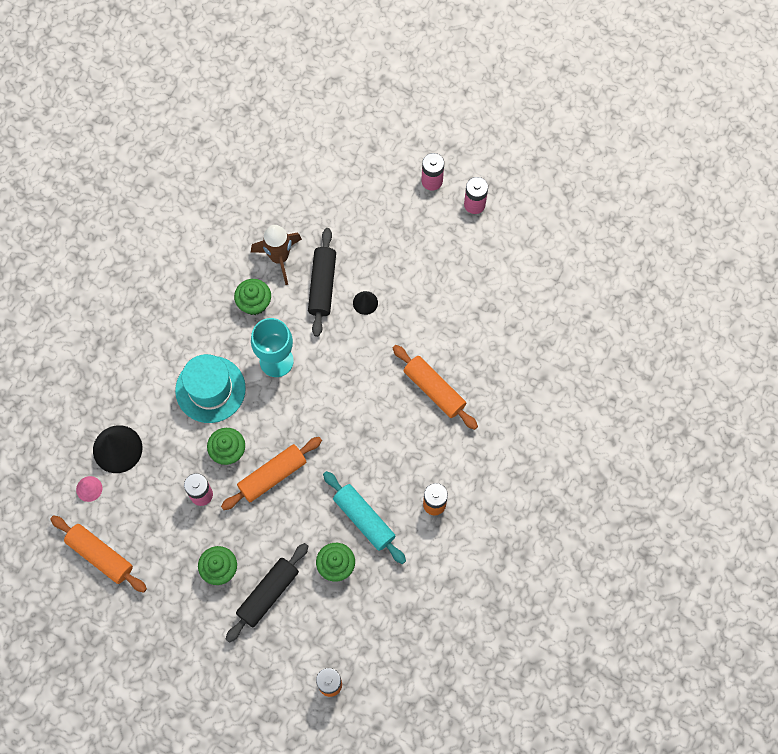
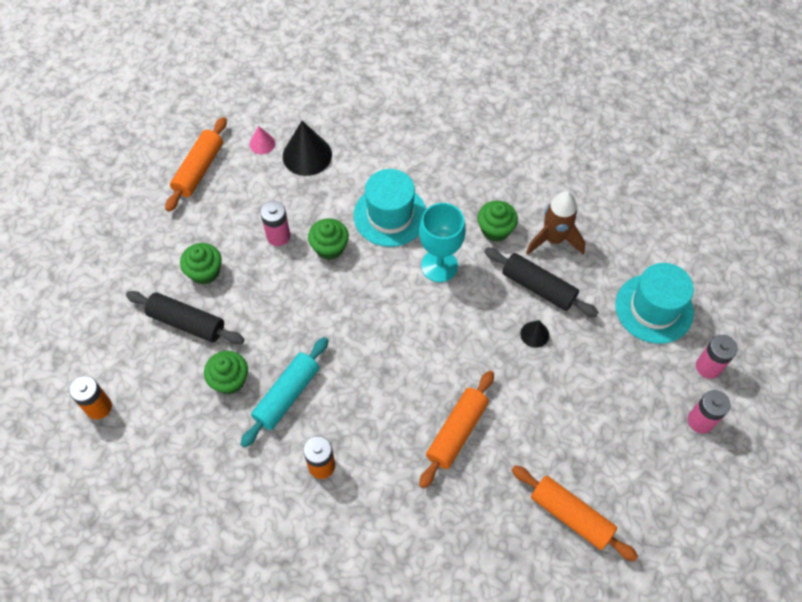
camera: 75 degrees right, 10 degrees down
orange rolling pin [221,437,322,510] -> orange rolling pin moved to [512,465,638,561]
black rolling pin [308,228,336,337] -> black rolling pin turned 45 degrees clockwise [484,248,599,317]
none -> turquoise hat [616,263,694,344]

